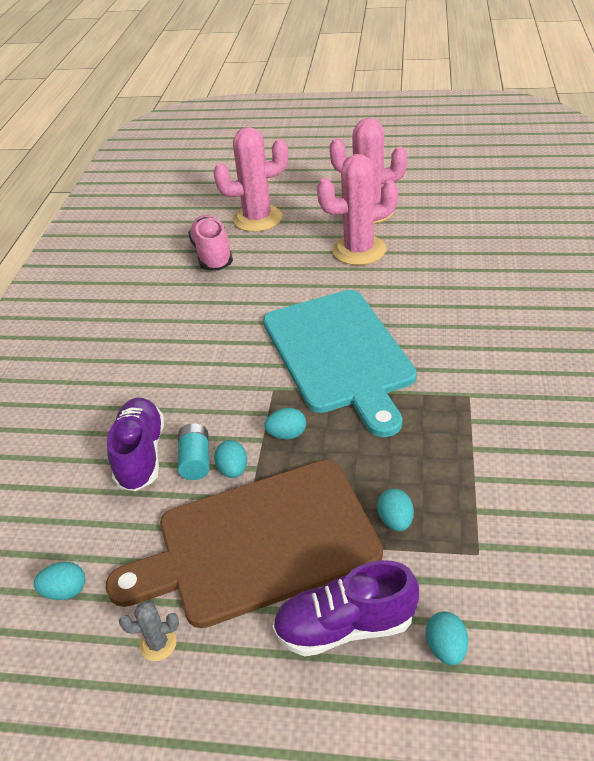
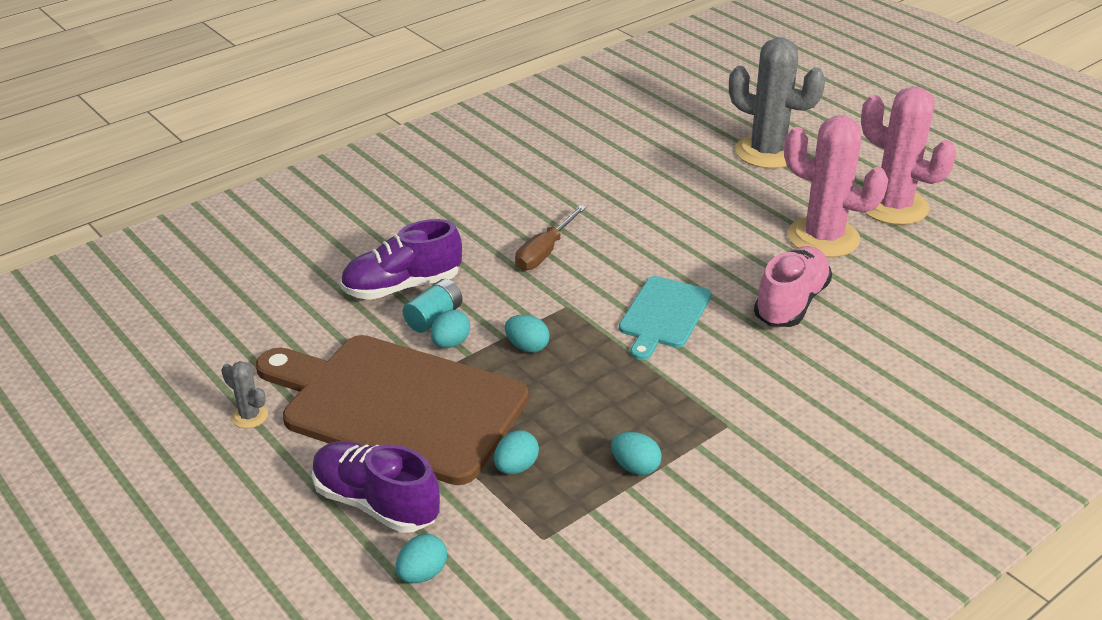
camera: 40 degrees right, 5 degrees down
turquoise egg [34,562,85,600] -> turquoise egg moved to [611,432,662,475]
purple shoe [107,398,164,491] -> purple shoe turned 150 degrees counterclockwise [340,219,462,300]
pink shoe [188,215,233,270] -> pink shoe moved to [754,246,832,327]
pink cactus [213,127,288,232] -> grey cactus [729,37,826,169]
turquoise cutting board [263,290,417,437] -> turquoise cutting board [619,276,712,360], size x0.50
none -> brown screwdriver [515,205,586,271]

